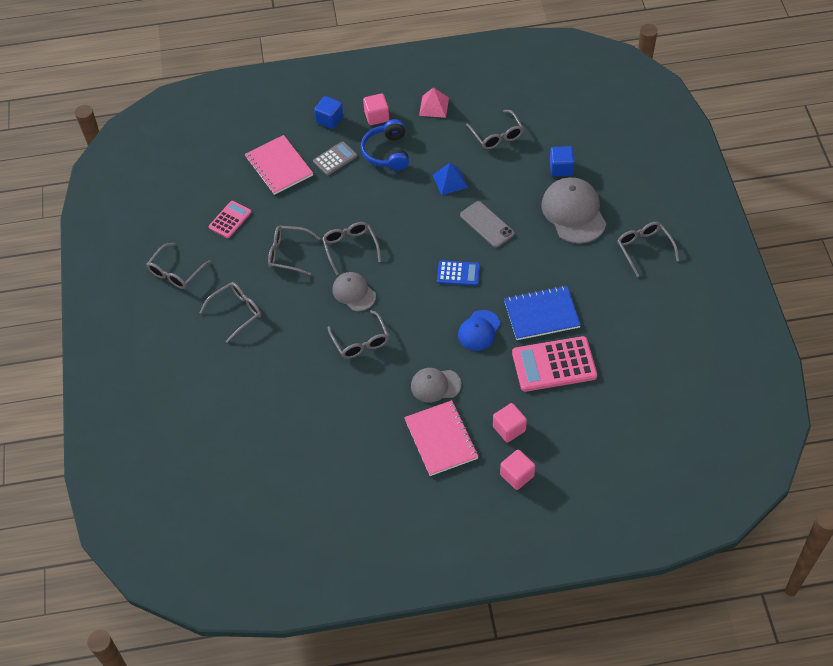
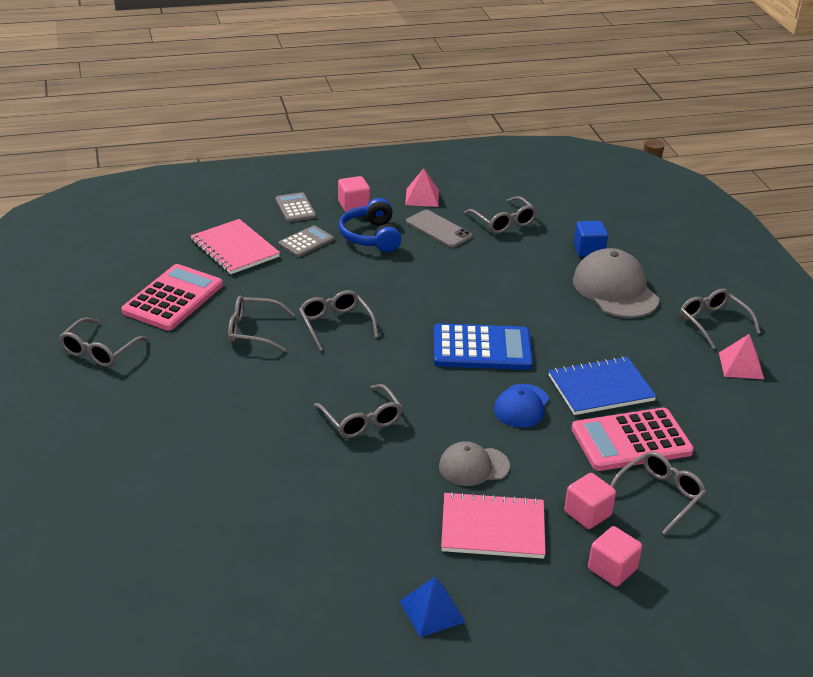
camera: 10 degrees left, 20 degrees down
grey glasses [199,282,261,343] -> grey glasses moved to [610,451,706,535]
pink calculator [209,201,252,238] -> pink calculator [121,264,223,331], size x1.78
blue cube [314,96,343,129] -> grey calculator [276,192,316,222]
grey cap [332,272,376,311] -> none
pink notebook [404,400,479,476] -> pink notebook turned 60 degrees counterclockwise [441,491,546,559]
blue pyramid [433,163,468,195] -> blue pyramid moved to [400,577,466,637]
blue calculator [437,260,480,286] -> blue calculator [434,323,533,370], size x1.78
grey phone [460,201,514,247] -> grey phone moved to [406,210,472,248]
none -> pink pyramid [719,334,764,379]

